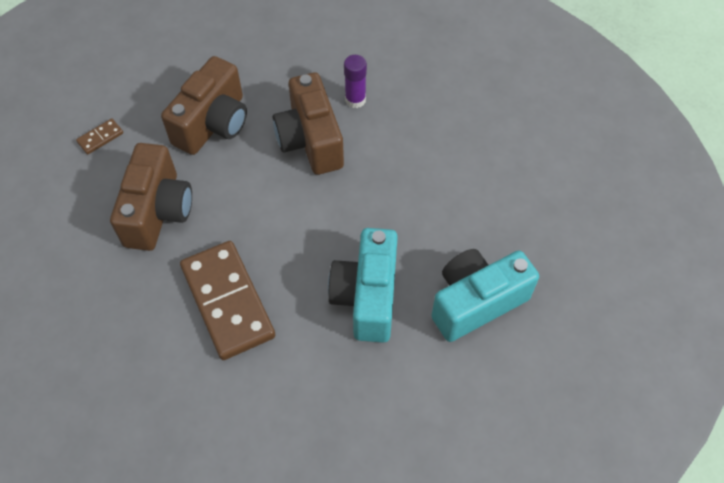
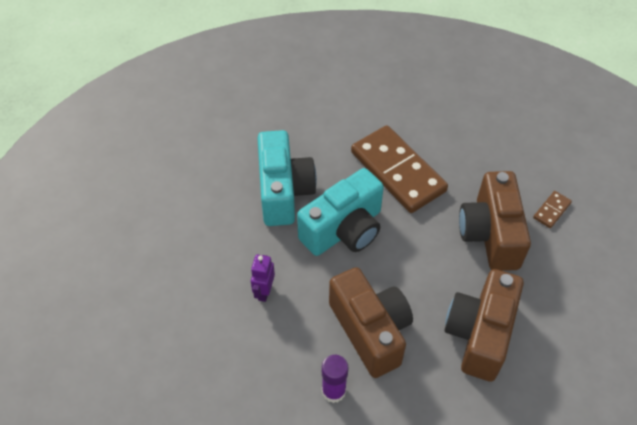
camera: 170 degrees right, 5 degrees down
brown domino [76,118,123,155] -> brown domino moved to [533,191,572,228]
turquoise camera [431,249,539,342] -> turquoise camera moved to [297,168,384,256]
none -> purple robot [251,254,275,302]

